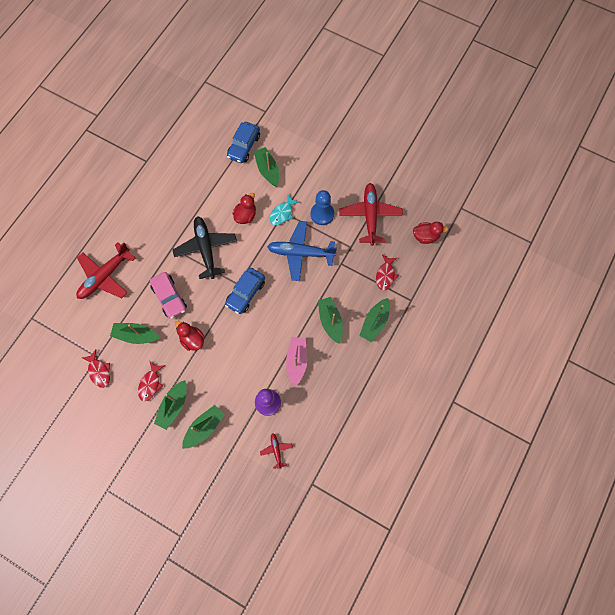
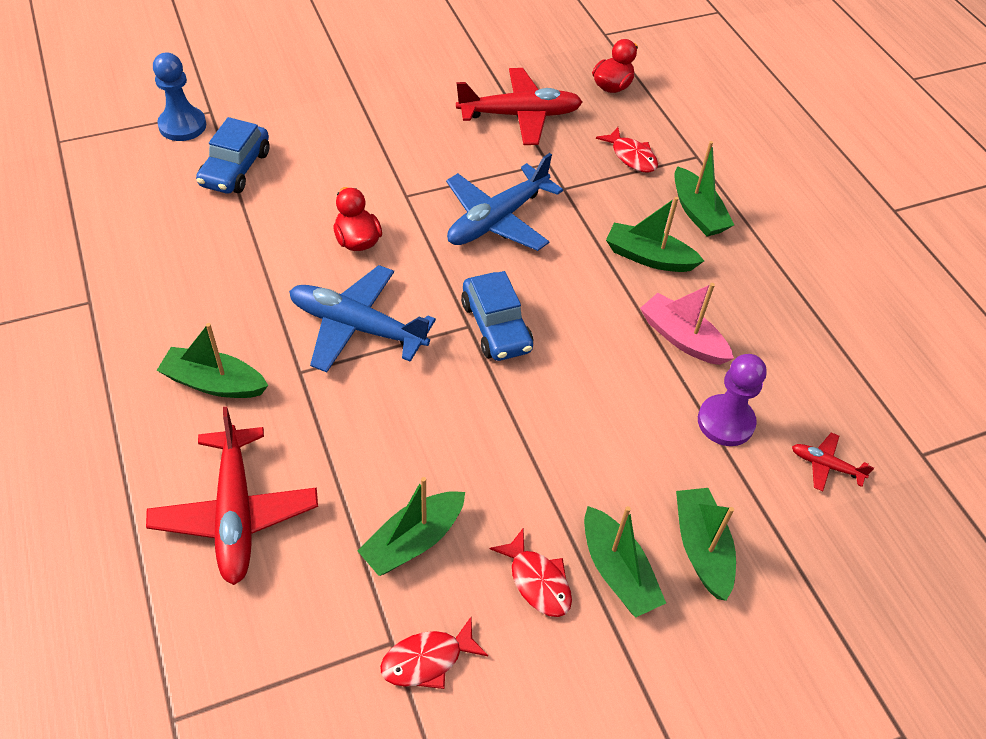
camera: 55 degrees left, 20 degrees down
red fish [82,350,110,388] -> red fish turned 150 degrees clockwise [380,617,488,689]
pink car [150,272,187,319] -> none
black plane [173,216,237,279] -> blue plane [289,265,436,372]
red duck [175,321,205,351] -> none
blue car [227,122,260,163] -> blue car turned 45 degrees clockwise [196,117,270,194]
green boat [254,147,279,187] -> green boat moved to [157,323,268,398]
turquoise fish [270,195,300,225] -> none
blue pawn [311,190,334,225] -> blue pawn moved to [153,53,206,141]
red plane [339,183,403,246] -> red plane turned 135 degrees clockwise [456,68,582,145]

